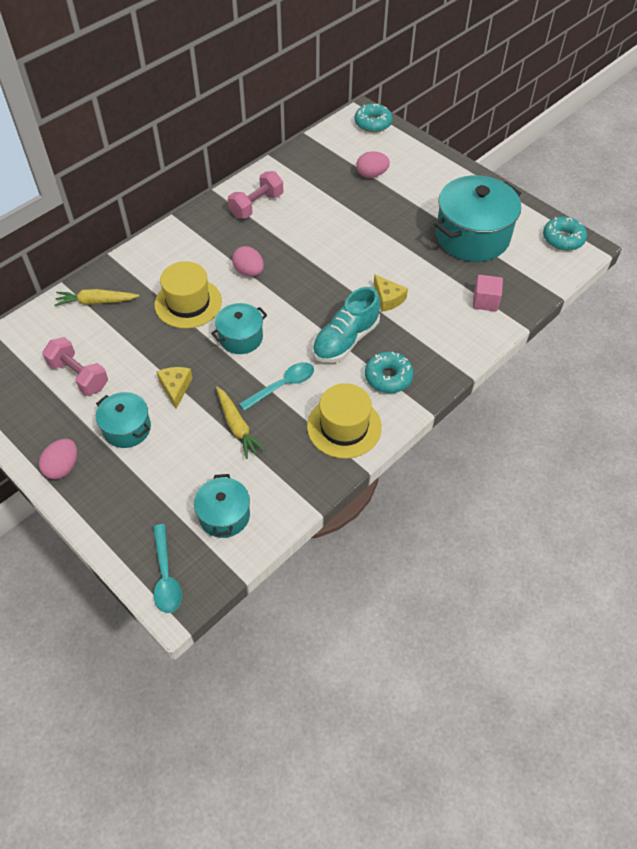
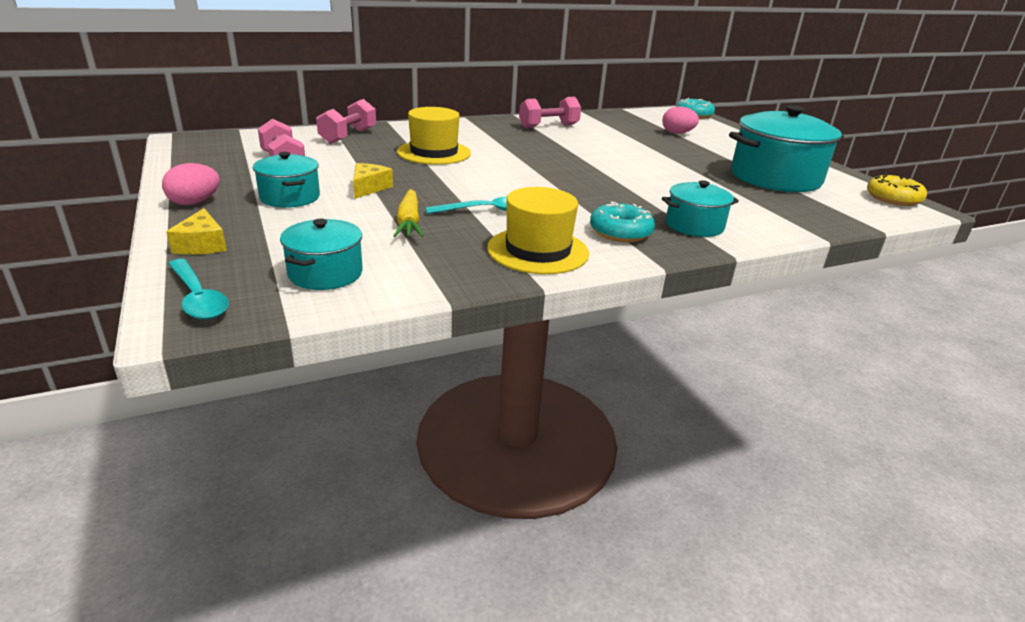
camera: 20 degrees right, 25 degrees down
yellow carrot [54,289,139,306] -> pink dumbbell [316,99,376,144]
turquoise spoon [153,524,182,613] -> turquoise spoon turned 45 degrees counterclockwise [168,259,229,320]
turquoise pot [211,303,267,354] -> turquoise pot moved to [662,180,739,237]
pink egg [232,246,264,276] -> none
turquoise shoe [313,287,380,363] -> none
yellow cheese [374,274,408,312] -> yellow cheese moved to [166,208,227,255]
pink cube [473,275,503,311] -> none
turquoise donut [543,217,587,251] -> yellow donut [867,173,927,206]

